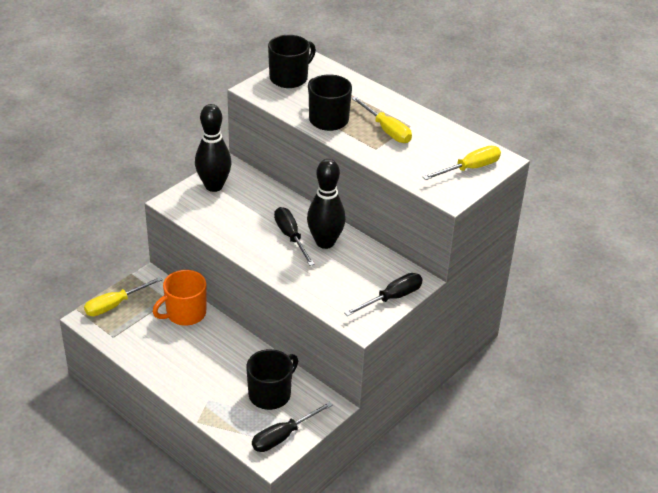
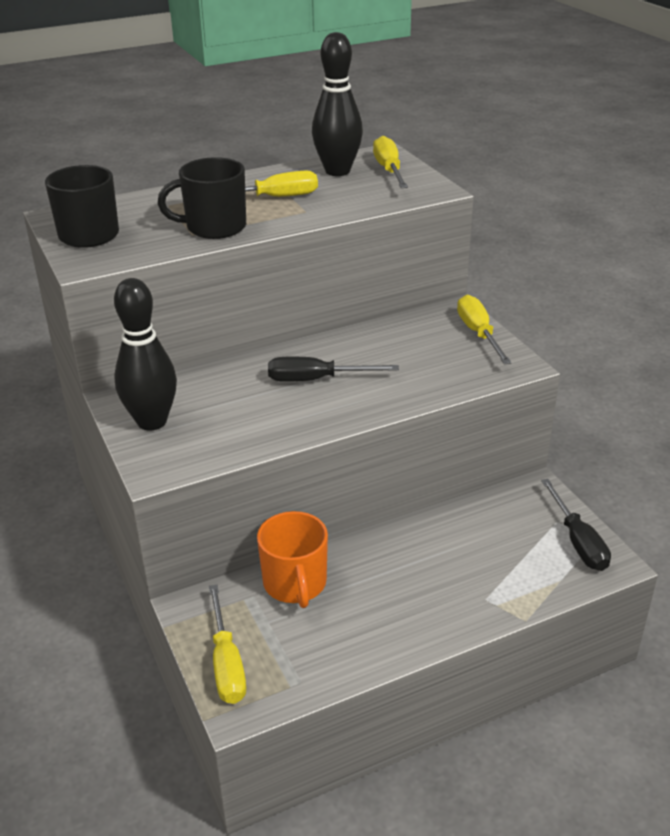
camera: 65 degrees left, 5 degrees down
black mug [246,349,298,410] -> none
black bowling pin [307,159,346,249] -> black bowling pin moved to [312,32,363,176]
black screwdriver [344,273,423,316] -> yellow screwdriver [457,295,512,364]

